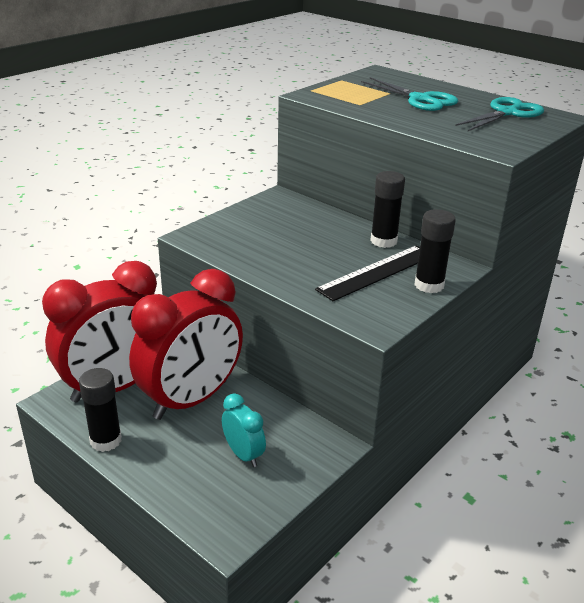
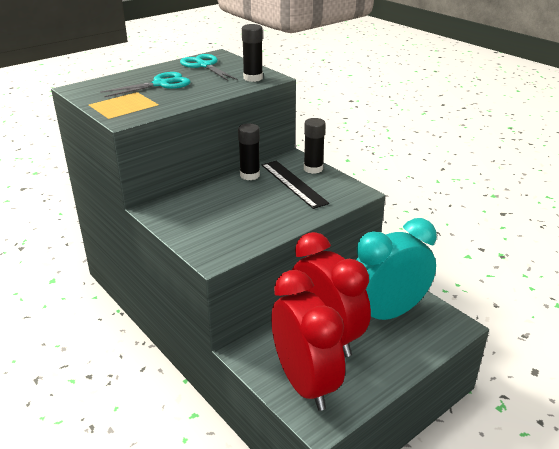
camera: 80 degrees left, 0 degrees up
black glue stick [79,368,122,452] -> black glue stick moved to [242,24,263,82]
turquoise clock [222,393,266,467] -> turquoise clock [356,218,437,320], size x2.25

